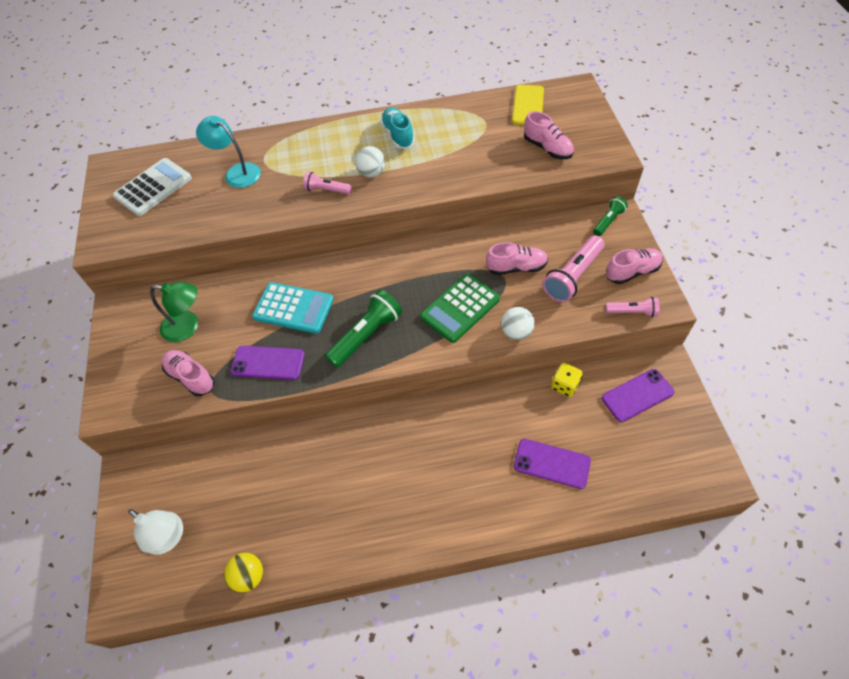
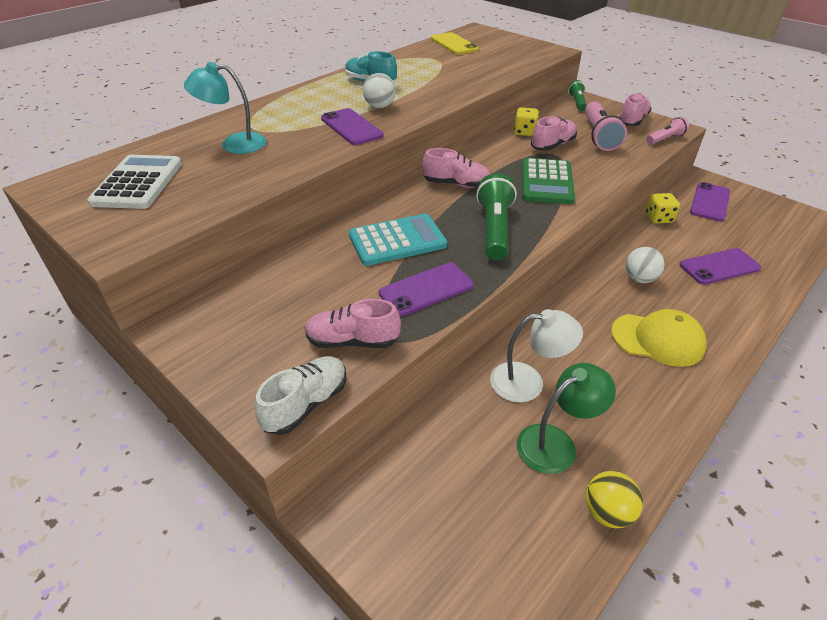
camera: 40 degrees left, 15 degrees down
white lamp [128,509,183,555] -> white lamp moved to [490,309,583,402]
green lamp [150,282,198,342] -> green lamp moved to [517,363,616,474]
pink flashlight [303,172,352,194] -> purple phone [321,108,384,145]
white ball [501,307,535,340] -> white ball moved to [625,247,665,283]
pink shoe [524,111,574,159] -> pink shoe moved to [422,148,490,188]
none -> white shoe [255,356,346,435]
none -> yellow dice [514,107,539,136]
none -> yellow cap [611,309,707,367]

